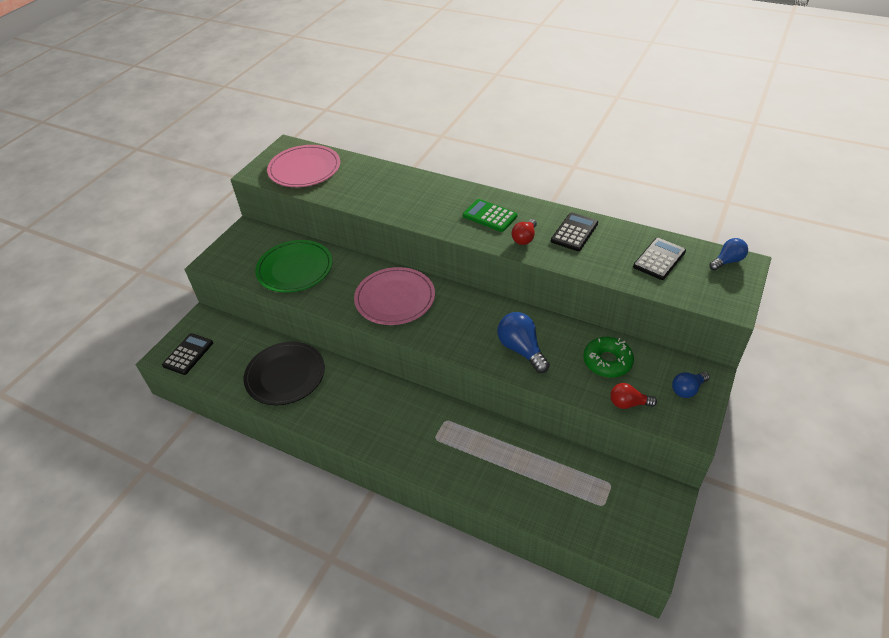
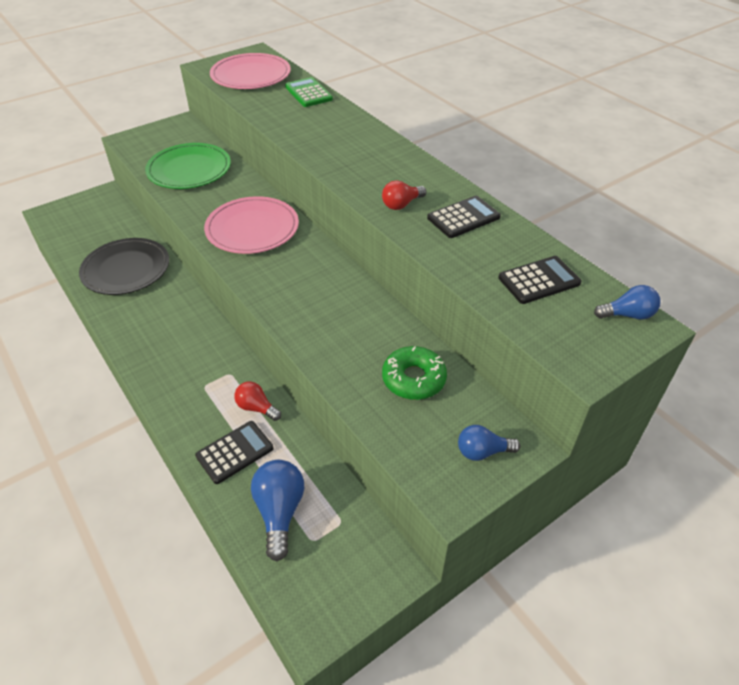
camera: 25 degrees right, 0 degrees up
black calculator [162,333,213,375] -> black calculator moved to [195,421,273,484]
green calculator [463,199,518,232] -> green calculator moved to [285,77,333,107]
blue light bulb [497,312,550,373] -> blue light bulb moved to [251,460,304,561]
red light bulb [610,383,657,409] -> red light bulb moved to [234,382,281,421]

